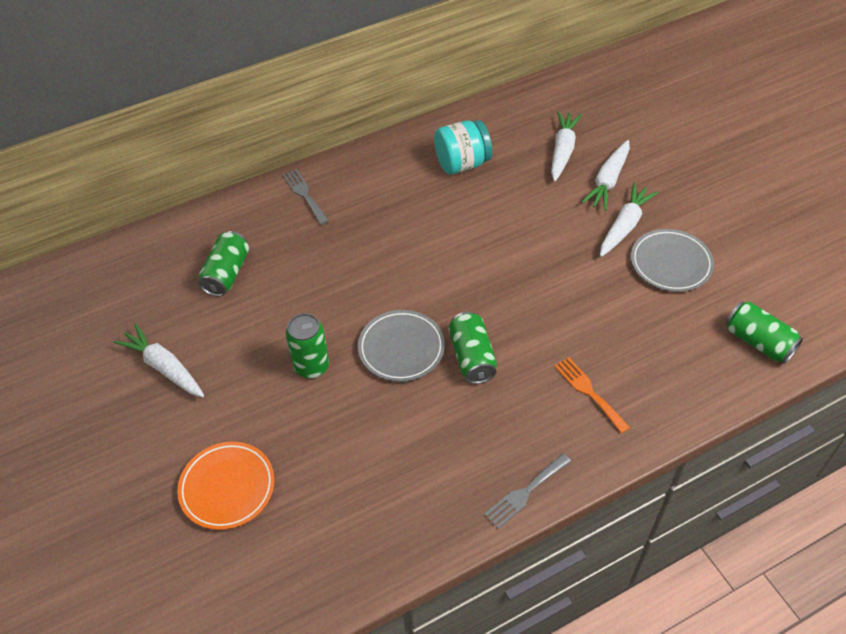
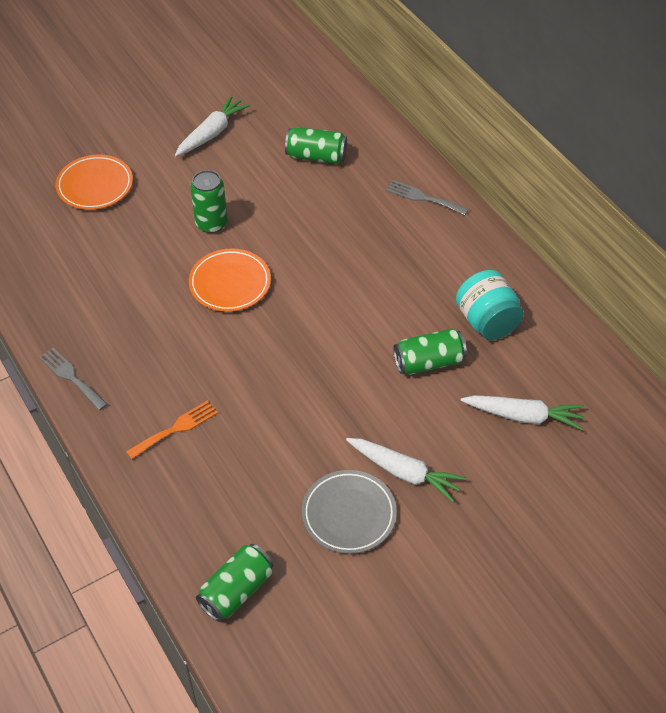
camera: 85 degrees right, 0 degrees up
grey fork [282,169,329,225] -> grey fork turned 120 degrees counterclockwise [386,180,469,216]
grey plate [358,310,445,382] -> orange plate [189,249,271,312]
green can [448,312,497,384] -> green can moved to [393,328,467,375]
white carrot [581,140,630,211] -> none

